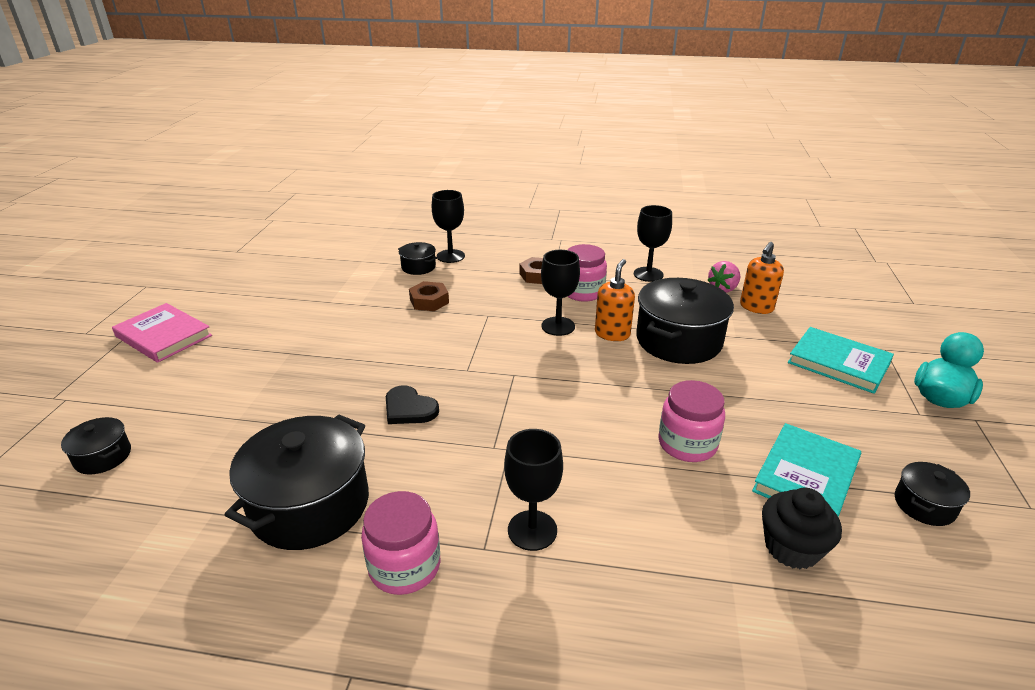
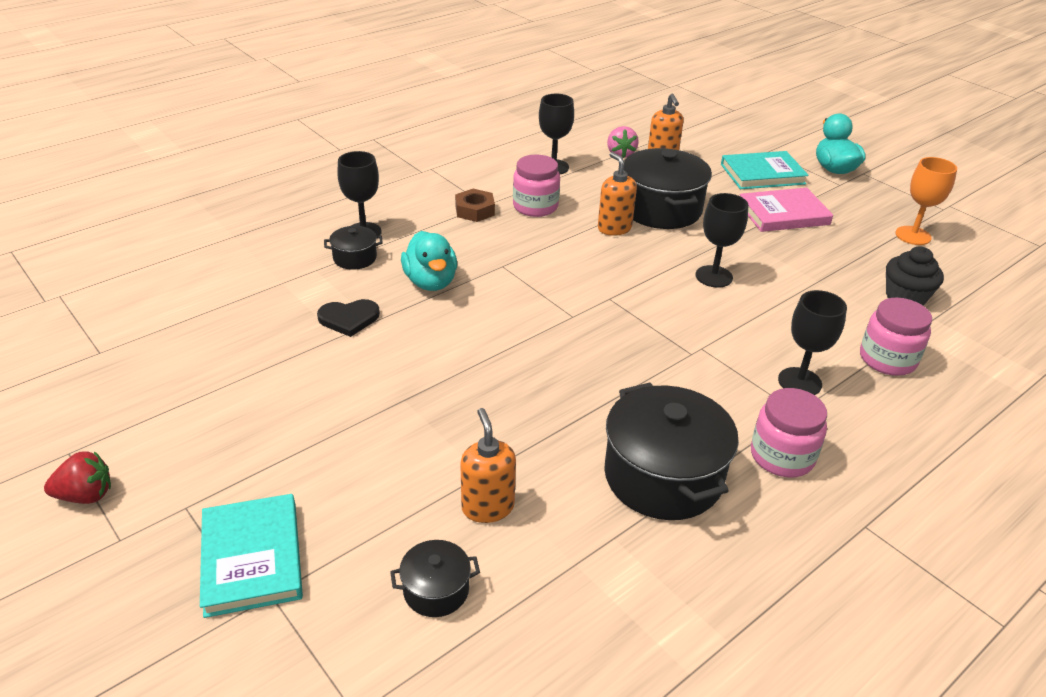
camera: 50 degrees left, 5 degrees up
pink book [112,303,212,363] -> pink book moved to [740,188,833,232]
black heart [386,385,439,424] -> black heart moved to [317,299,380,337]
brown nut [409,281,449,311] -> turquoise duck [401,231,457,291]
black goblet [541,250,580,336] -> black goblet moved to [696,193,749,288]
pink jar [658,380,725,462] -> pink jar moved to [860,298,932,376]
turquoise book [752,423,861,517] -> turquoise book moved to [200,494,303,618]
black pot [895,462,970,526] -> orange goblet [895,157,957,245]
none -> red strawberry [44,451,111,504]
none -> orange soap dispenser [460,408,516,523]

